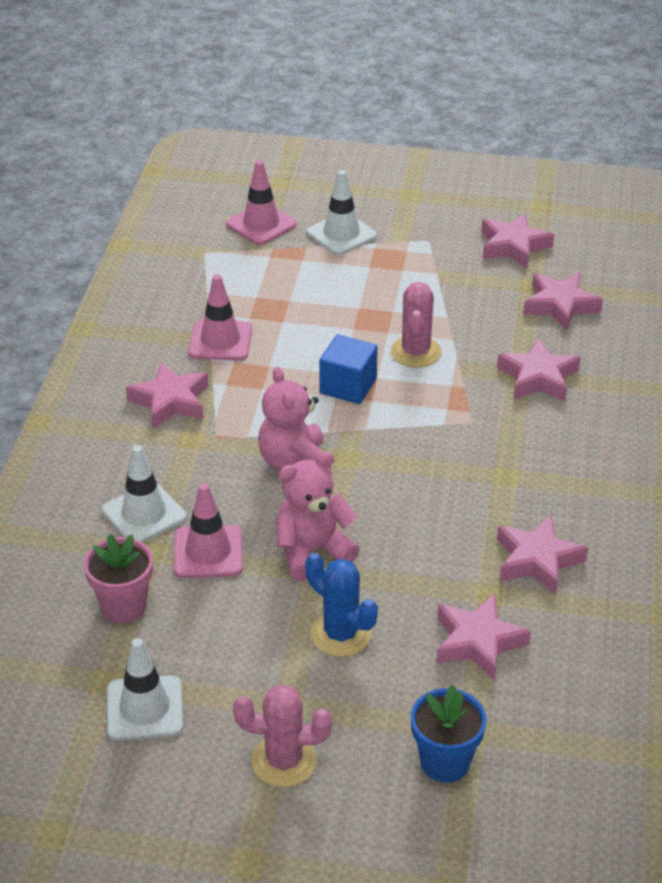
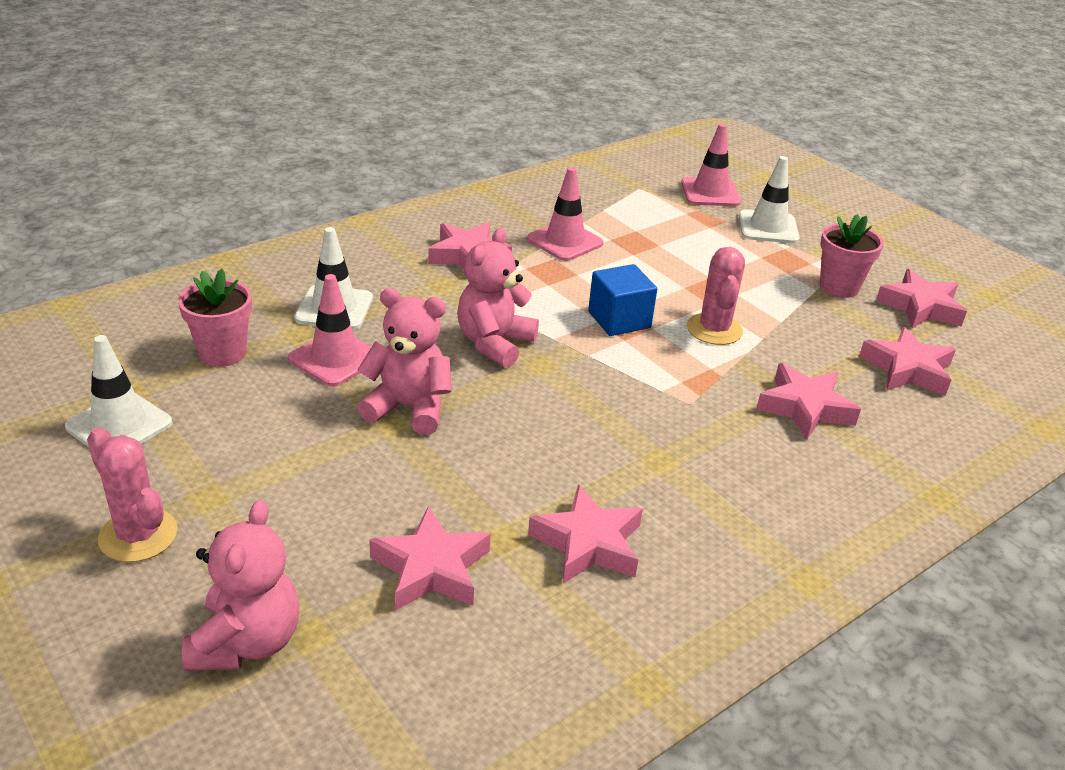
camera: 40 degrees right, 5 degrees down
blue cactus [305,553,378,657] -> none
pink cactus [391,282,442,368] -> pink cactus turned 45 degrees counterclockwise [687,247,745,345]
blue flower pot [411,684,487,783] -> pink teddy bear [182,500,299,671]
none -> pink flower pot [820,214,884,298]

